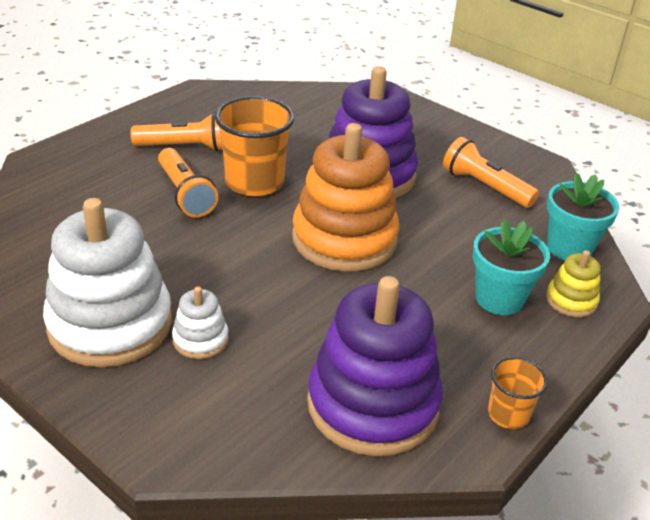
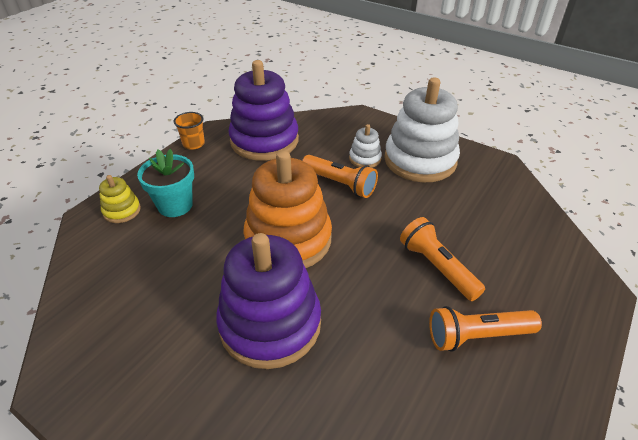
camera: 175 degrees right, 5 degrees up
orange cup [215,96,295,196] -> none
orange flashlight [443,137,539,208] -> orange flashlight moved to [302,155,378,198]
turquoise flower pot [547,173,620,260] -> none

